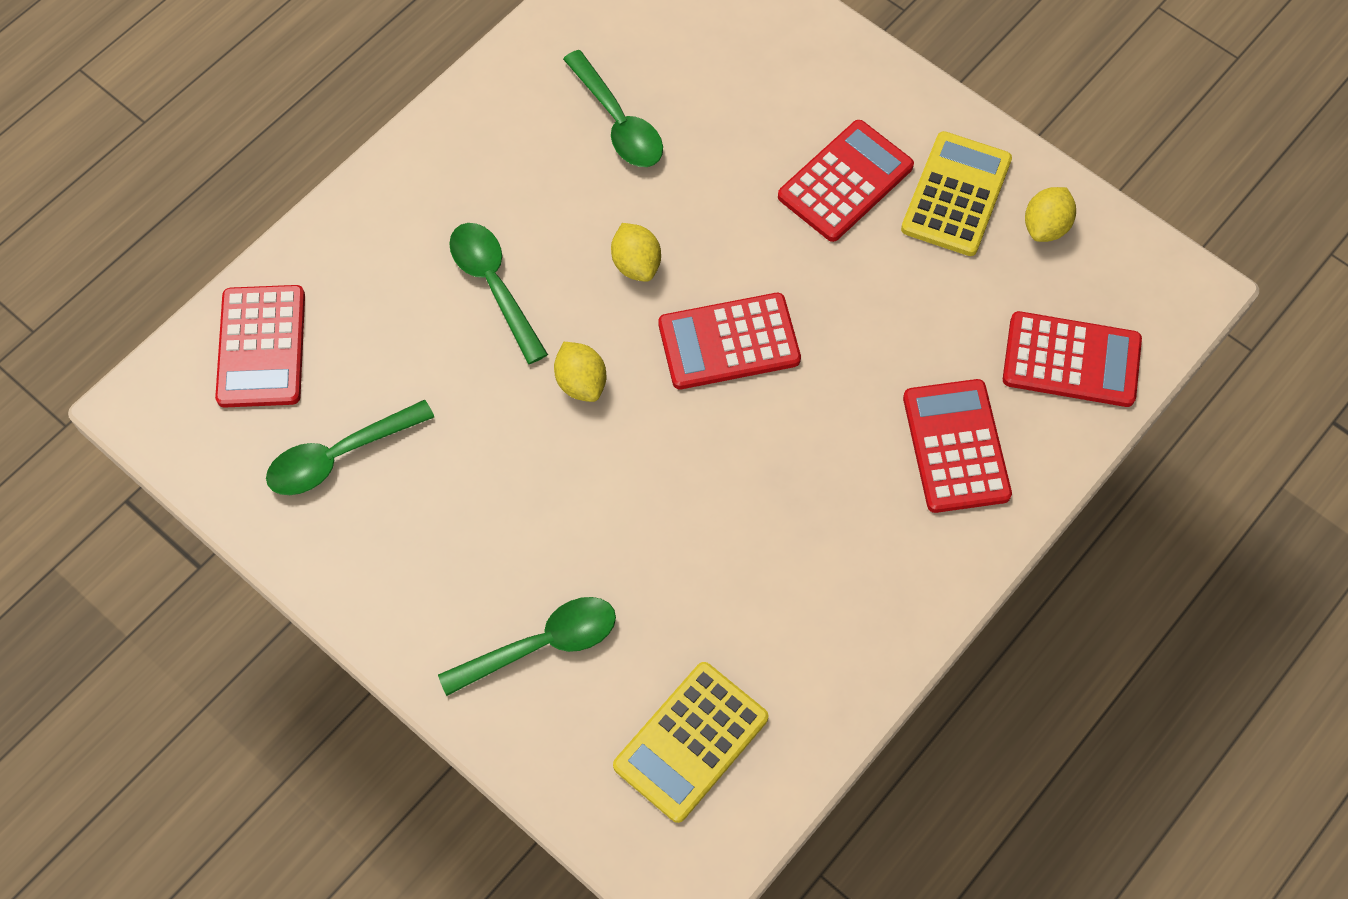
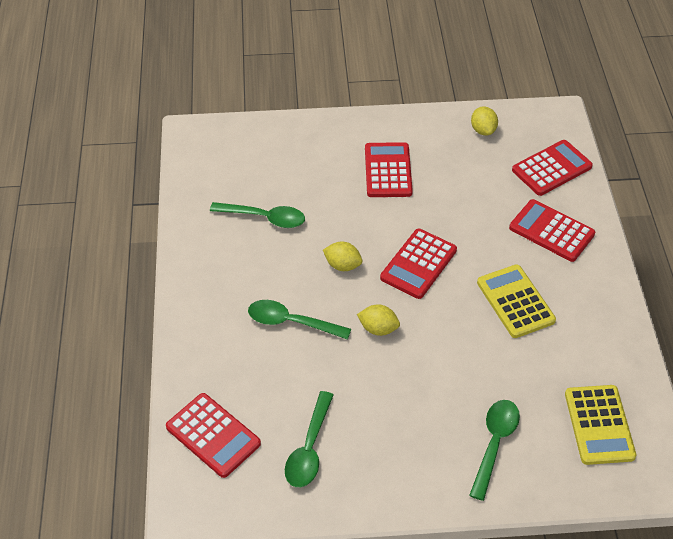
camera: 45 degrees left, 15 degrees down
yellow calculator [901,131,1012,256] -> yellow calculator moved to [477,264,556,338]

